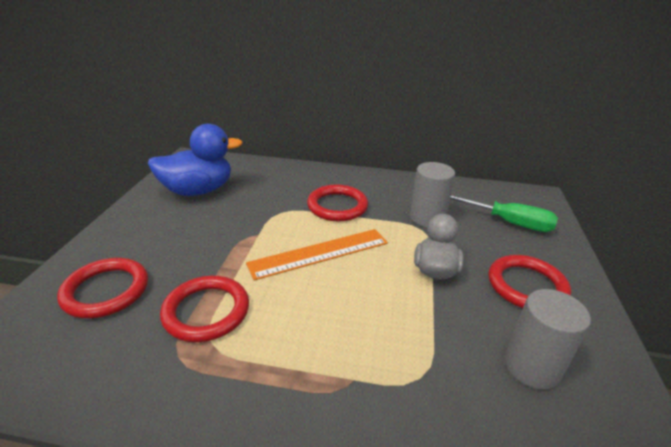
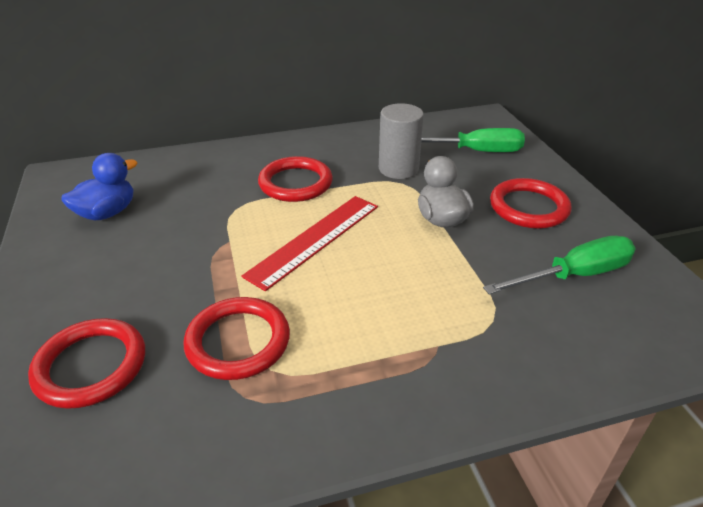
camera: 25 degrees left, 5 degrees up
blue duck [148,124,242,196] -> blue duck [61,153,137,220], size x0.65
orange ruler [246,229,388,280] -> red ruler [242,196,378,291]
grey cylinder [505,289,591,389] -> green screwdriver [483,236,636,295]

